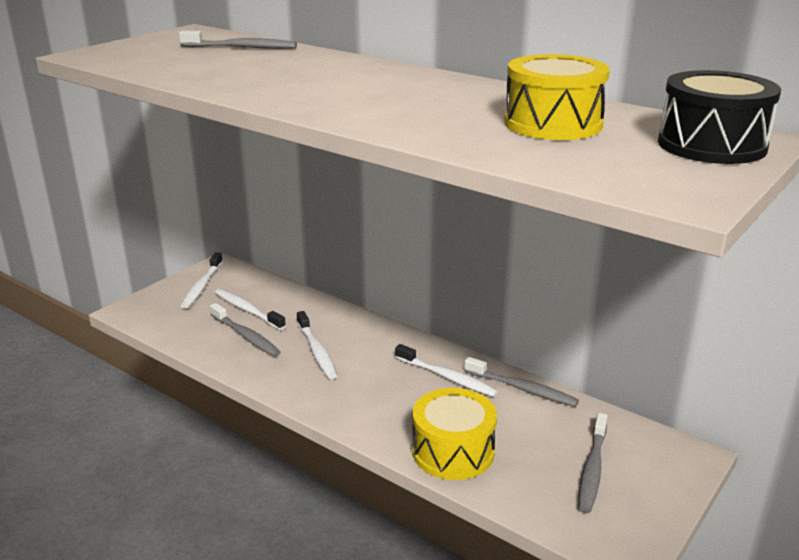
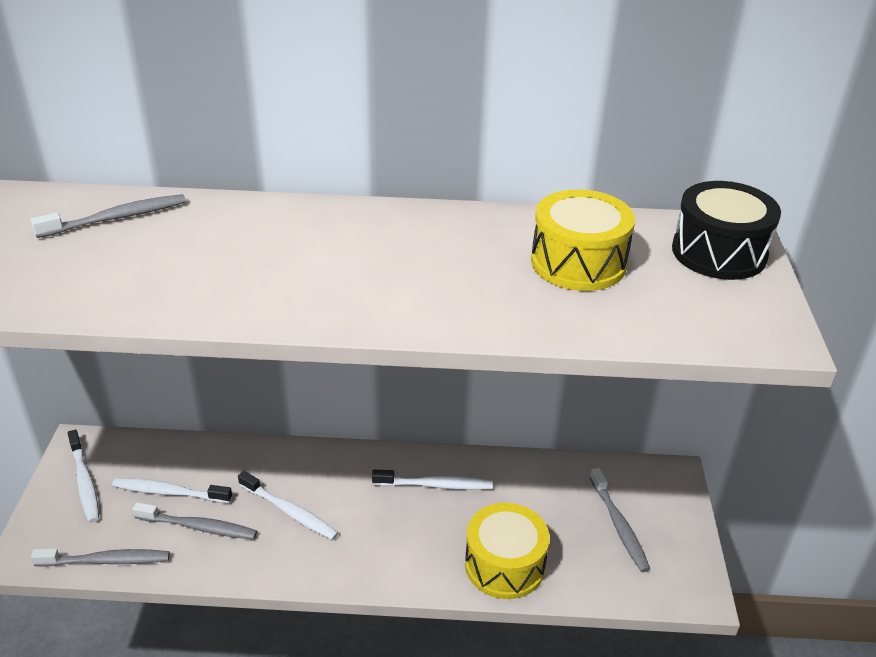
camera: 35 degrees left, 10 degrees up
grey toothbrush [464,357,579,407] -> grey toothbrush moved to [31,548,170,567]

